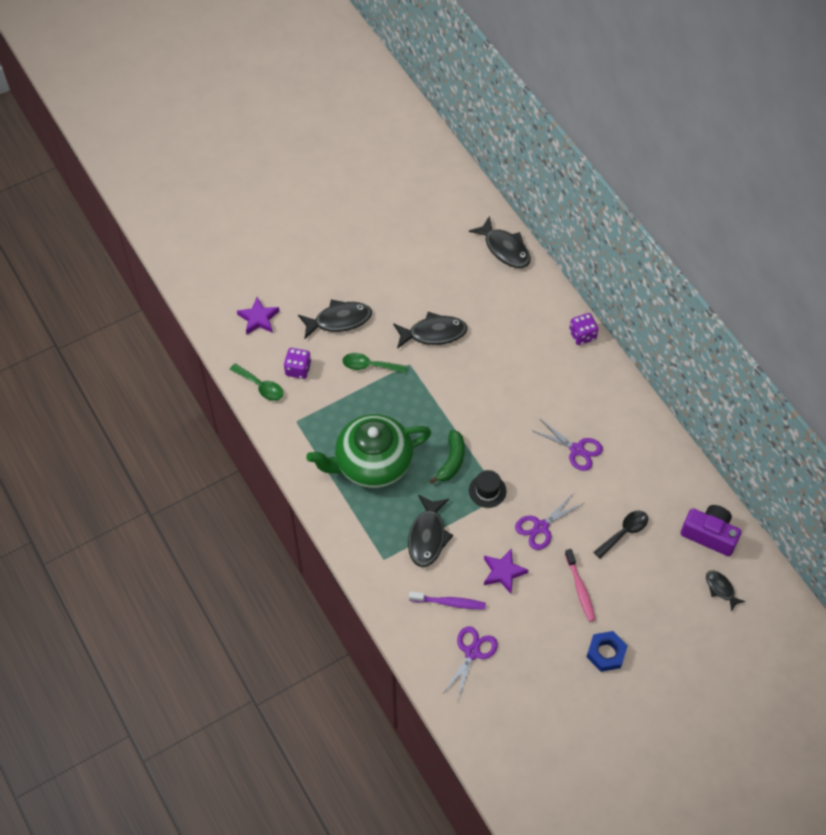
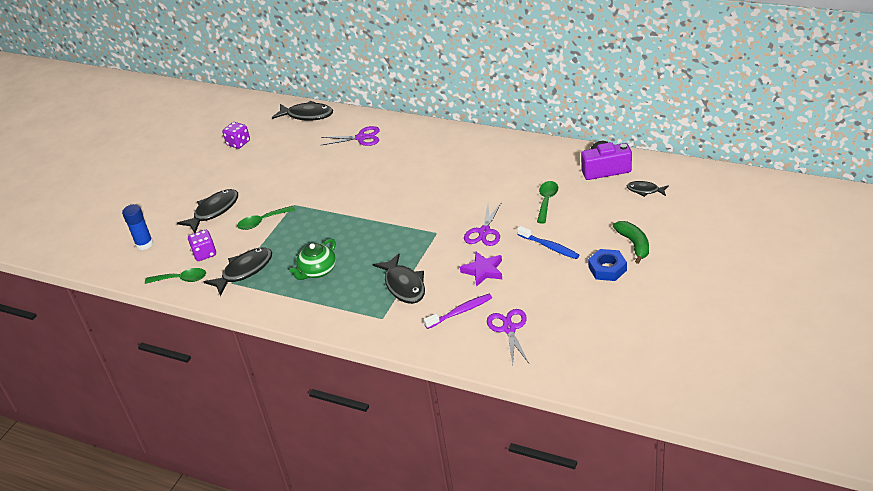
camera: 30 degrees left, 20 degrees down
purple star [237,297,279,335] -> blue glue stick [122,204,153,250]
green teapot [306,414,431,488] -> green teapot [289,239,336,280], size x0.54
black fish [393,312,468,349] -> black fish moved to [204,247,272,296]
green banana [429,430,465,484] -> green banana moved to [613,221,649,264]
black hat [469,470,507,508] -> none
purple scissors [531,419,603,471] -> purple scissors moved to [320,126,380,146]
pink toothbrush [565,549,596,622] -> blue toothbrush [517,226,579,259]
purple dice [569,313,598,345] -> purple dice moved to [222,122,250,149]
black spoon [593,510,648,559] -> green spoon [537,181,558,224]

